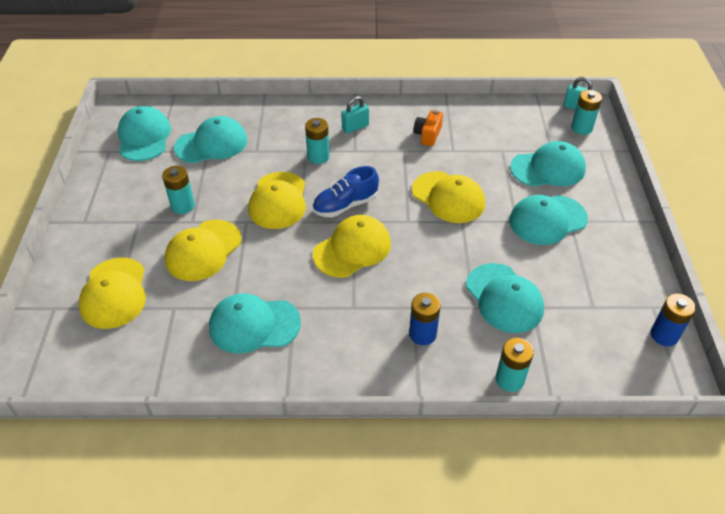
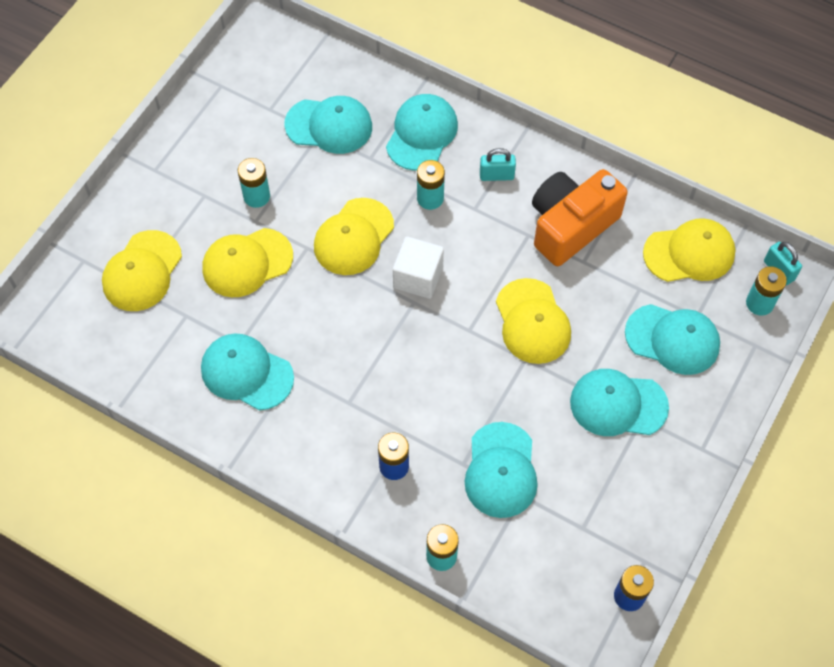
camera: 30 degrees right, 15 degrees up
turquoise cap [118,106,171,161] -> turquoise cap moved to [386,94,458,171]
blue shoe [313,166,379,217] -> white cube [393,236,444,299]
yellow cap [313,215,391,278] -> yellow cap moved to [643,218,736,282]
orange camera [413,110,443,146] -> orange camera [532,169,628,266], size x2.16

